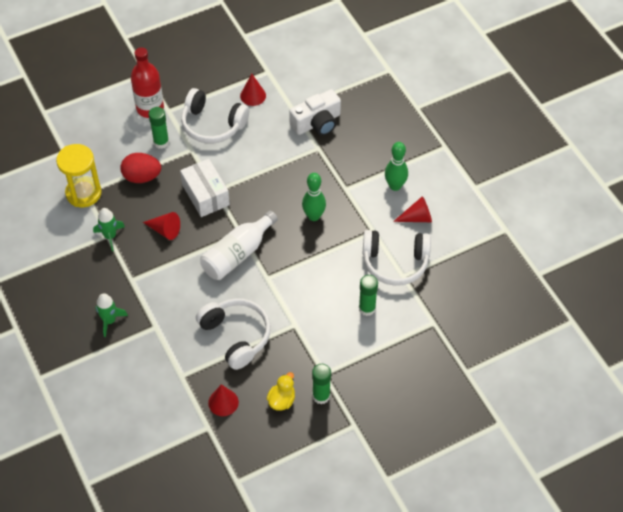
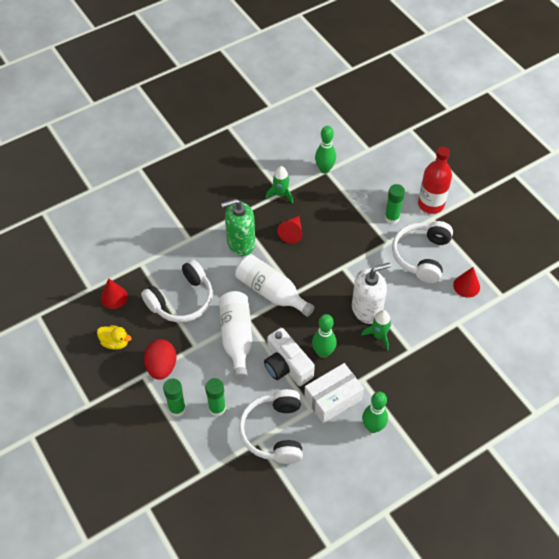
camera: 85 degrees right, 0 degrees up
yellow hourglass [56,144,102,207] -> green bowling pin [315,126,336,174]
green rocket [95,293,128,337] -> green rocket moved to [361,310,391,351]
red egg [120,153,161,183] -> red egg moved to [144,339,176,380]
white box [180,159,230,217] -> white box moved to [304,363,364,423]
white camera [289,89,341,136] -> white camera moved to [264,328,315,386]
green glue stick [312,364,331,404] -> green glue stick moved to [163,378,186,417]
red cone [393,196,432,222] -> none
none -> white bottle [219,291,253,379]
none -> green soap dispenser [221,199,255,256]
none -> white soap dispenser [352,263,391,324]

